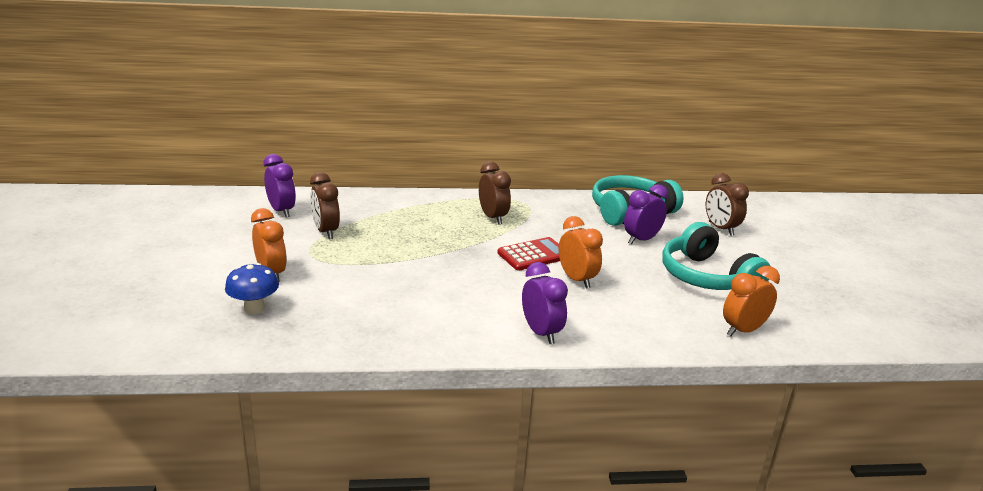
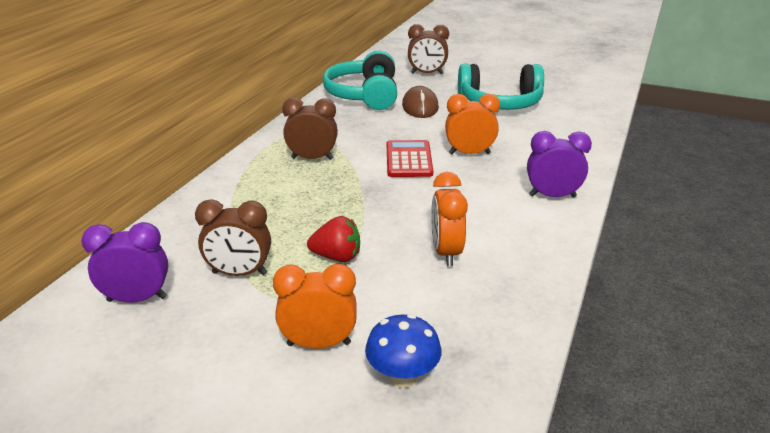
camera: 60 degrees left, 5 degrees up
purple clock [624,184,668,245] -> brown mouse [402,86,439,118]
orange clock [723,266,780,336] -> orange clock moved to [431,172,468,266]
none -> red strawberry [307,216,360,262]

